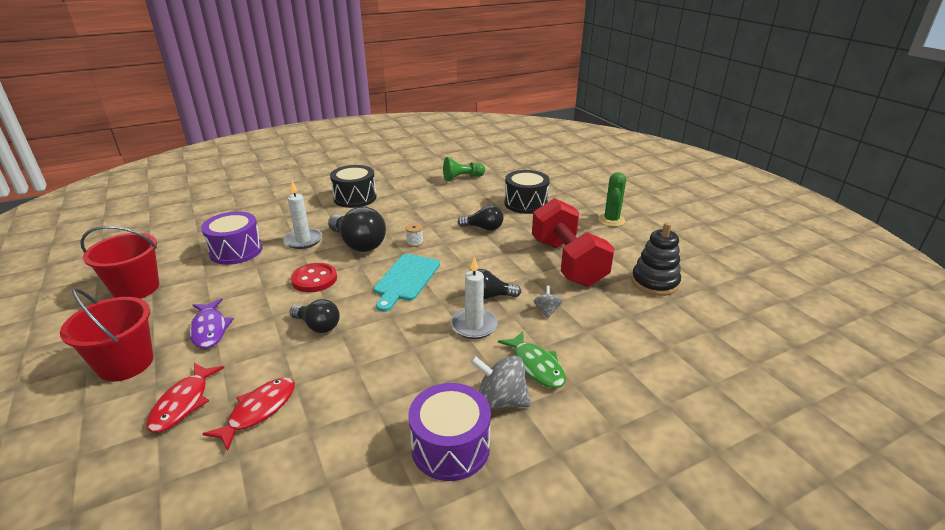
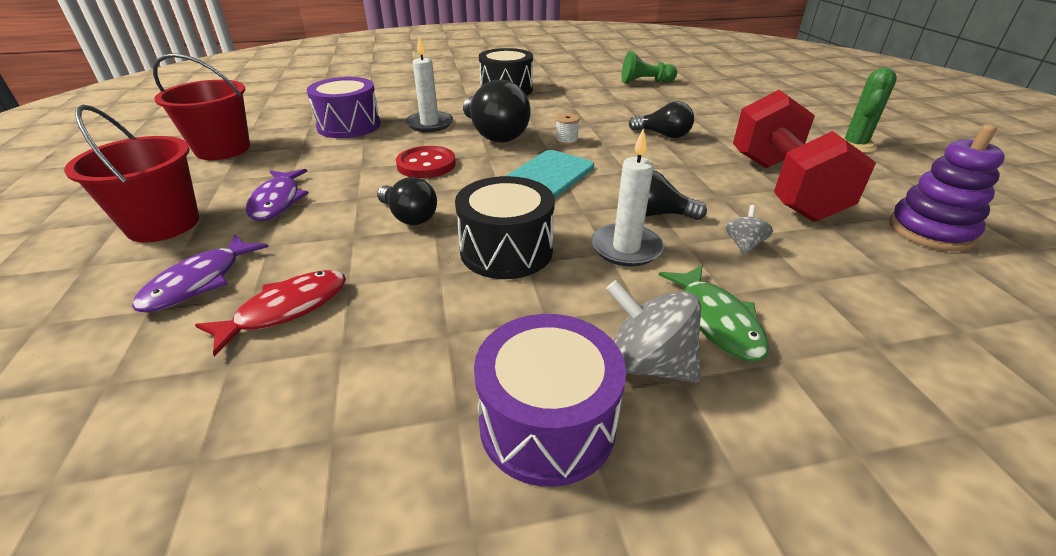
camera: 15 degrees right, 5 degrees up
red fish [146,363,224,433] -> purple fish [132,234,269,313]
black drum [505,170,550,214] -> black drum moved to [455,176,555,279]
black stacking toy [631,222,681,296] -> purple stacking toy [889,124,1005,251]

